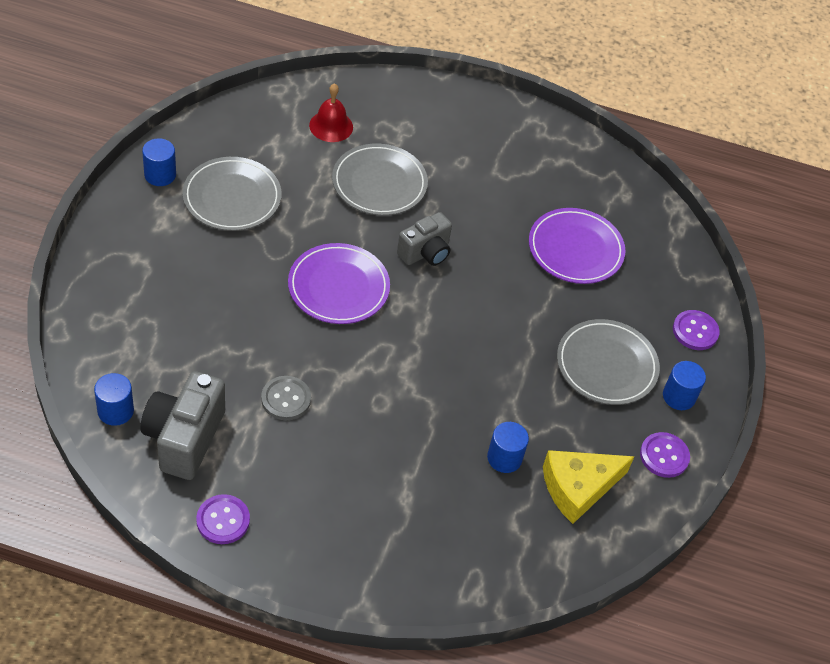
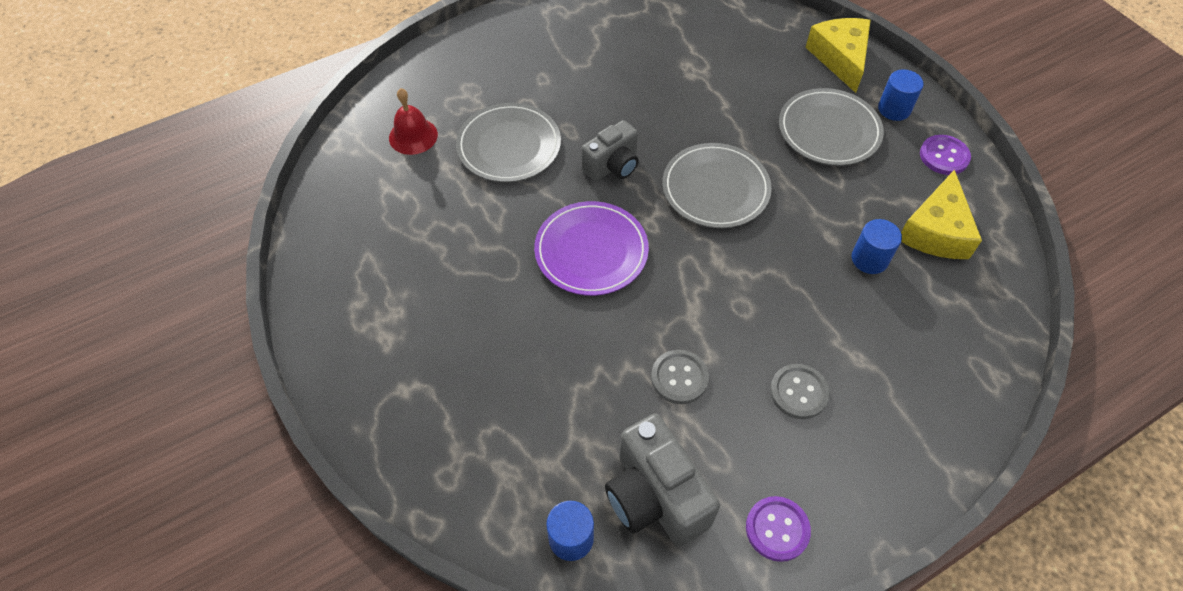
camera: 40 degrees left, 5 degrees up
blue cylinder [142,138,176,186] -> none
grey plate [183,157,281,231] -> grey plate moved to [662,143,772,228]
grey camera [397,212,452,266] -> grey camera turned 45 degrees clockwise [581,120,639,181]
purple plate [529,208,626,284] -> none
purple button [673,310,720,350] -> yellow cheese [805,18,871,93]
none -> grey button [770,364,830,419]

